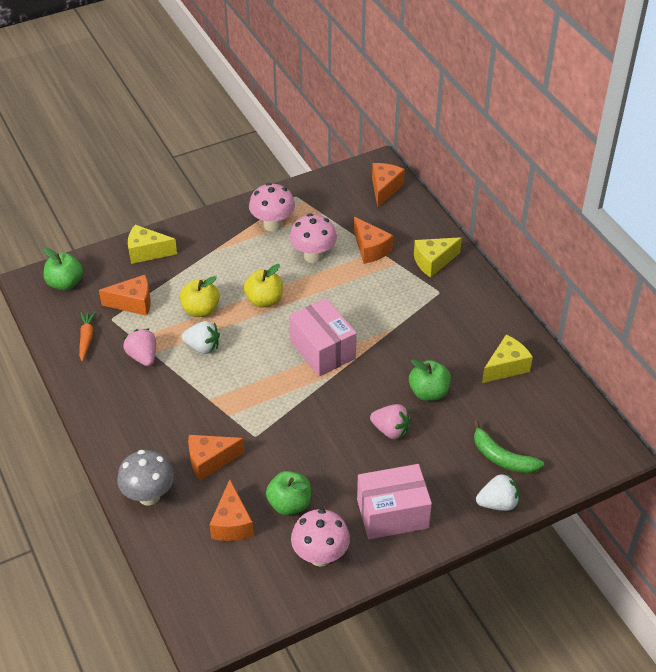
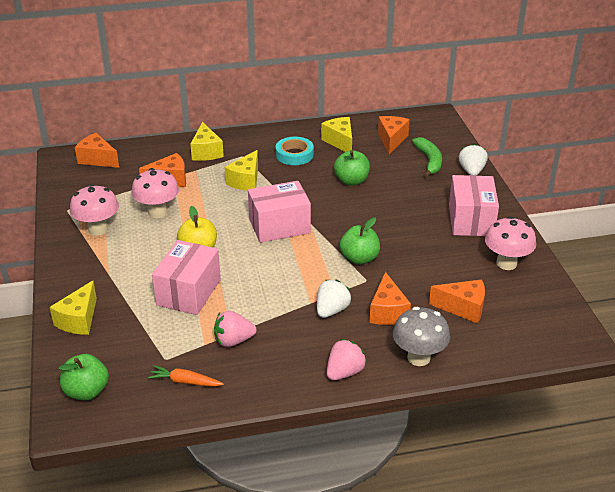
camera: 75 degrees left, 10 degrees down
orange cheese [99,275,151,316] -> orange cheese moved to [378,116,410,154]
yellow apple [180,276,220,317] -> pink box [152,240,221,315]
white strawberry [182,321,220,354] -> white strawberry moved to [317,280,352,318]
green apple [266,471,311,516] -> green apple moved to [340,218,380,265]
pink strawberry [370,404,411,439] -> pink strawberry moved to [327,339,367,380]
green banana [473,421,544,473] -> green banana turned 60 degrees counterclockwise [412,137,442,177]
none -> yellow cheese [225,150,258,191]
none -> turquoise tape [276,137,314,165]

